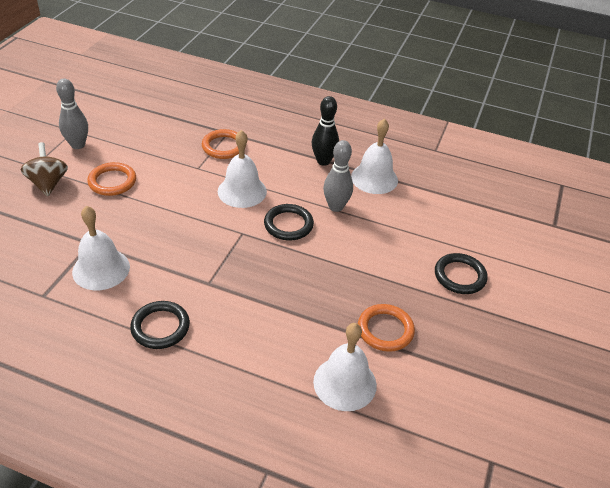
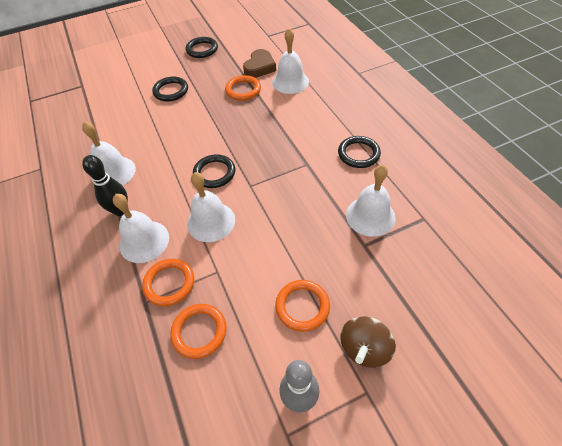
camera: 130 degrees left, 10 degrees up
grey bowling pin [323,140,353,212] -> none
none -> white bell [113,194,169,263]
none -> orange ring [170,304,227,359]
none -> black ring [186,37,218,58]
none -> brown heart [243,49,276,78]

